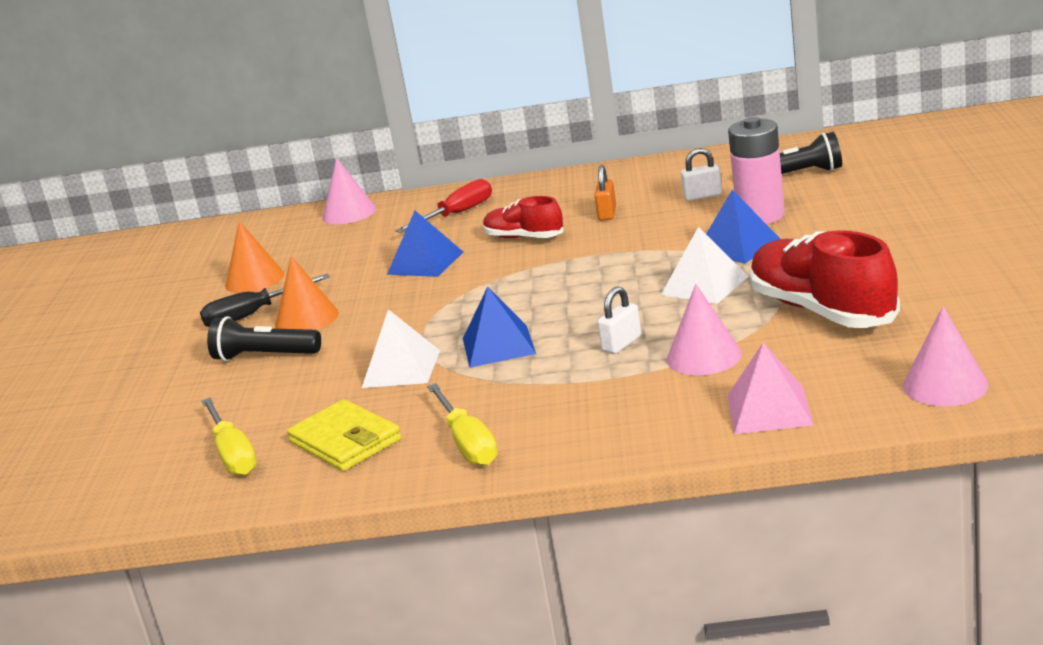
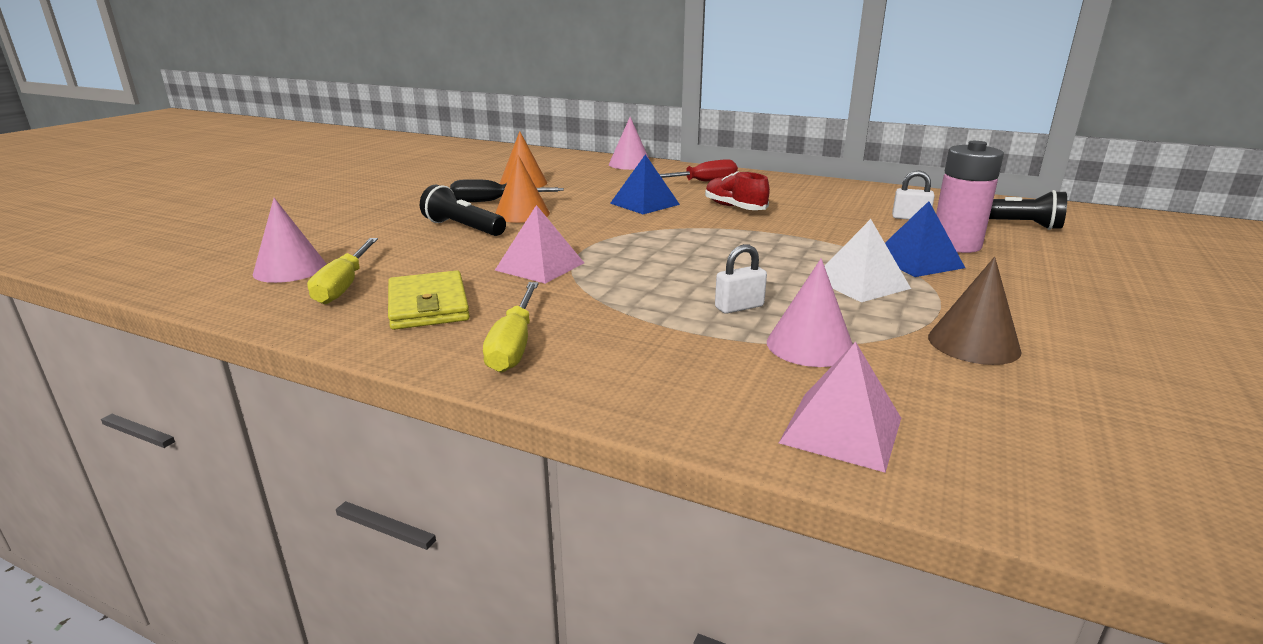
camera: 20 degrees right, 0 degrees up
white pyramid [362,309,440,388] -> pink pyramid [495,205,584,284]
blue pyramid [463,287,536,368] -> none
orange padlock [595,165,616,221] -> none
red shoe [750,230,900,328] -> brown cone [928,257,1022,365]
pink cone [903,306,989,406] -> pink cone moved to [253,198,327,283]

